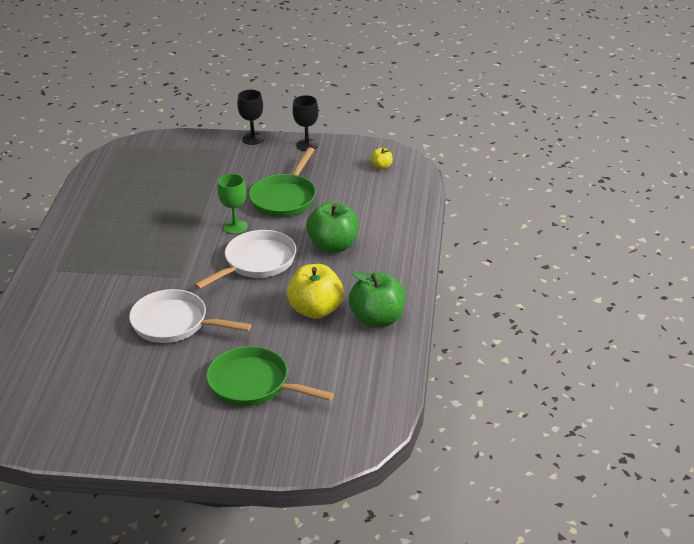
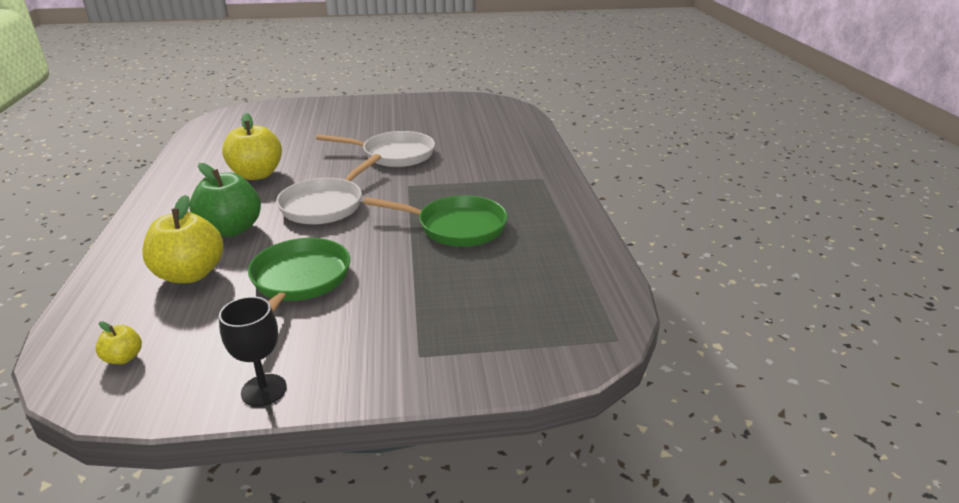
camera: 165 degrees right, 5 degrees down
green pan [206,346,334,406] -> green pan moved to [363,195,508,247]
green goblet [218,174,248,234] -> none
black goblet [237,90,264,145] -> none
green apple [348,272,405,328] -> none
none -> yellow apple [142,195,224,283]

